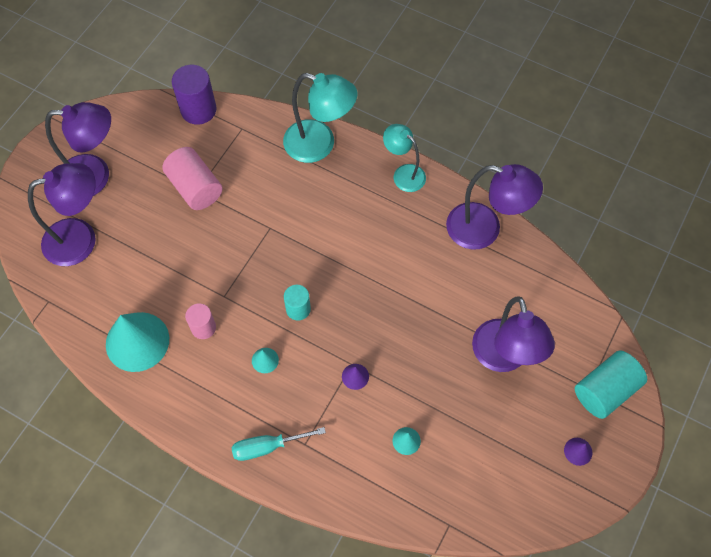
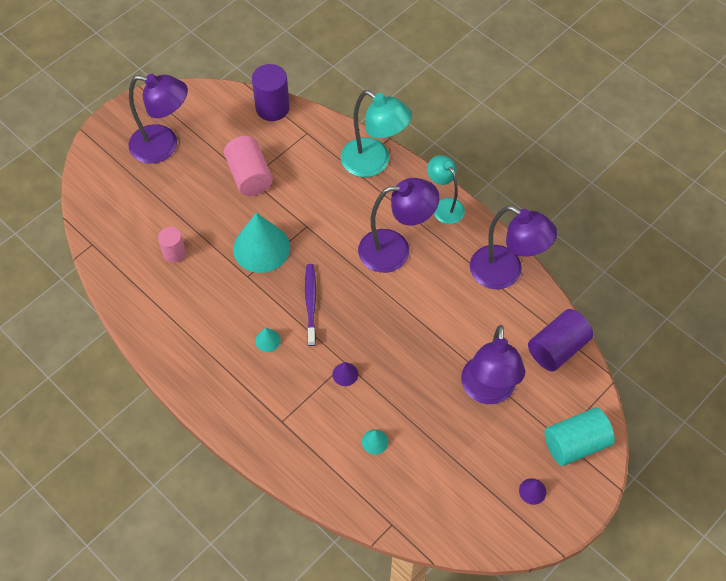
camera: 15 degrees right, 5 degrees down
purple lamp [28,163,96,266] -> purple lamp moved to [358,178,439,273]
turquoise cone [106,312,169,372] -> turquoise cone moved to [233,213,290,273]
pink cylinder [185,304,216,339] -> pink cylinder moved to [158,227,186,263]
turquoise screwdriver [231,427,326,461] -> none
turquoise cylinder [284,285,311,321] -> purple toothbrush [305,264,316,346]
none -> purple cylinder [528,309,593,372]

